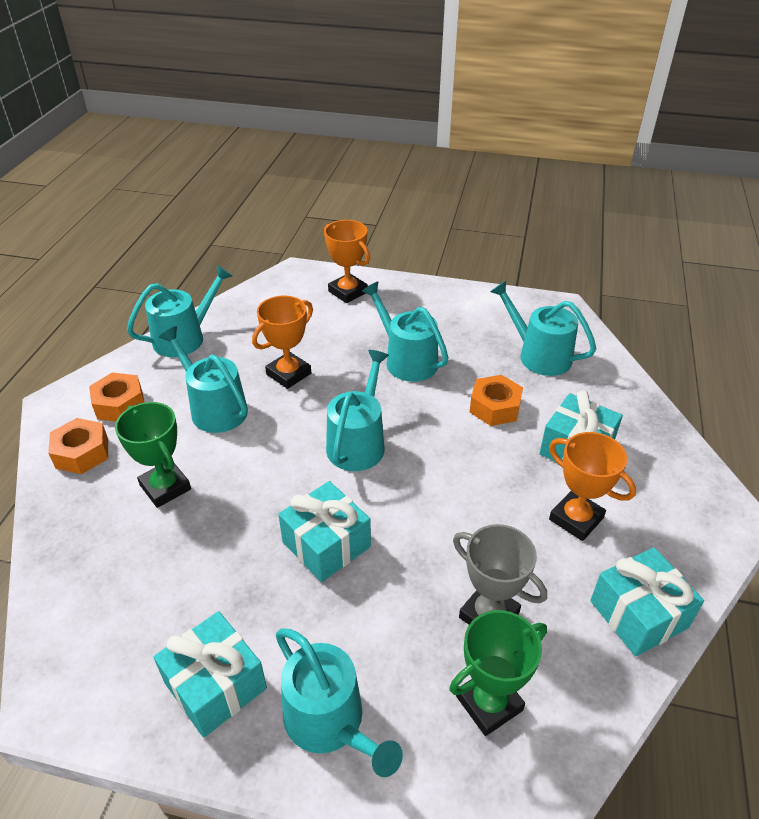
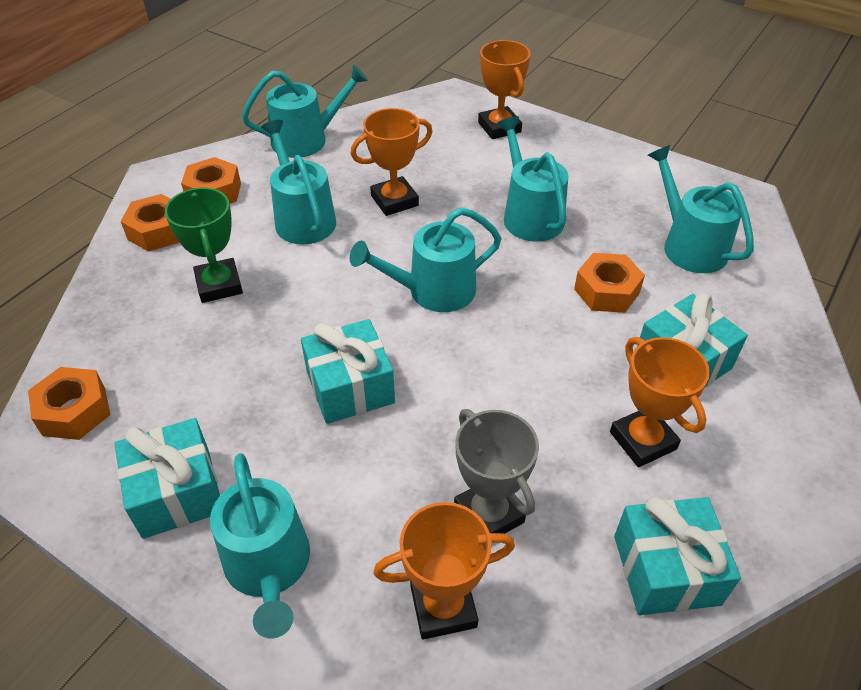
camera: 20 degrees right, 5 degrees up
turquoise watering can [326,350,389,471] -> turquoise watering can turned 150 degrees counterclockwise [350,207,502,312]
green trophy [449,610,547,736] -> orange trophy [373,502,515,640]
none -> orange nut [28,367,110,440]

